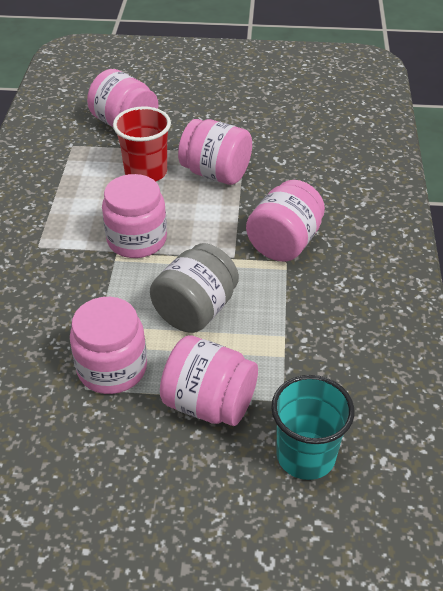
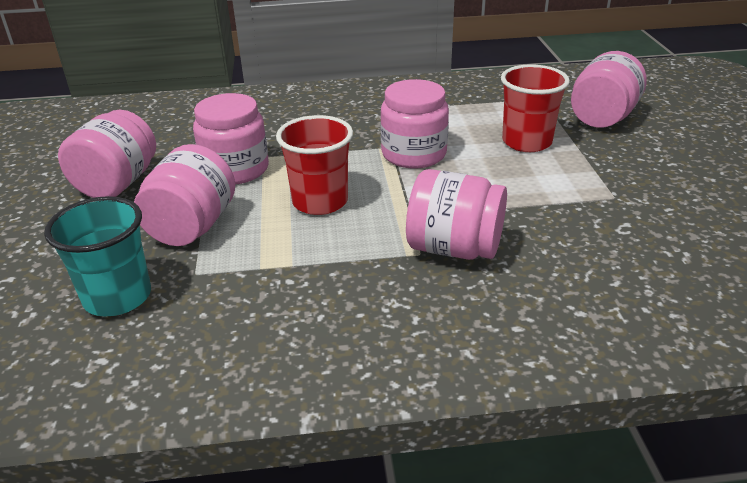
camera: 80 degrees right, 10 degrees down
grey jar [150,243,239,333] -> red cup [276,115,353,215]
pink jar [178,119,252,185] -> pink jar moved to [58,110,156,198]

